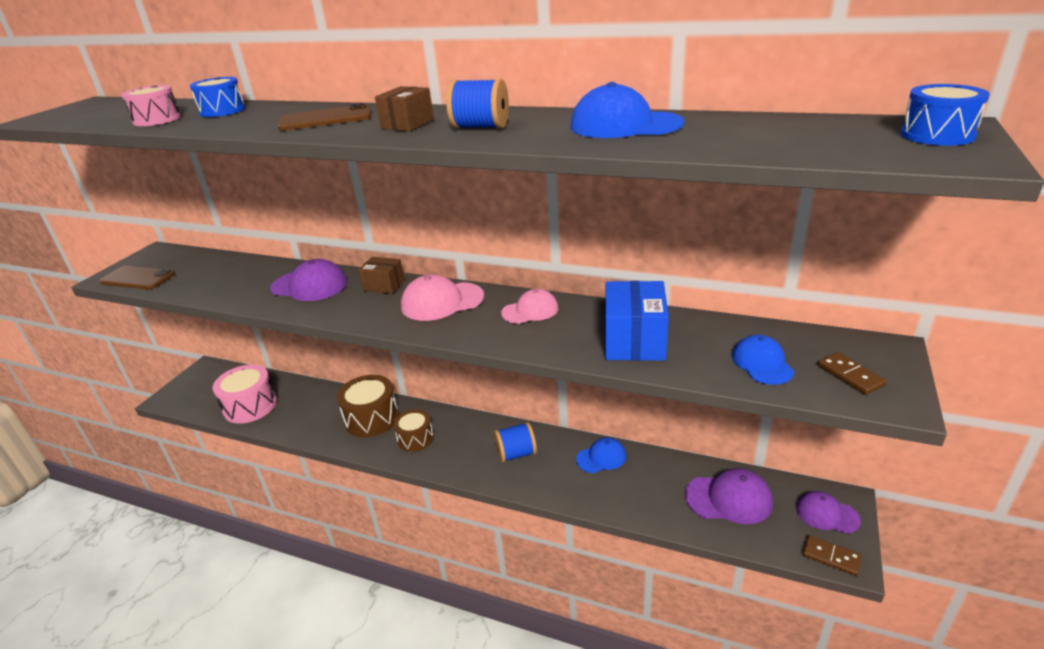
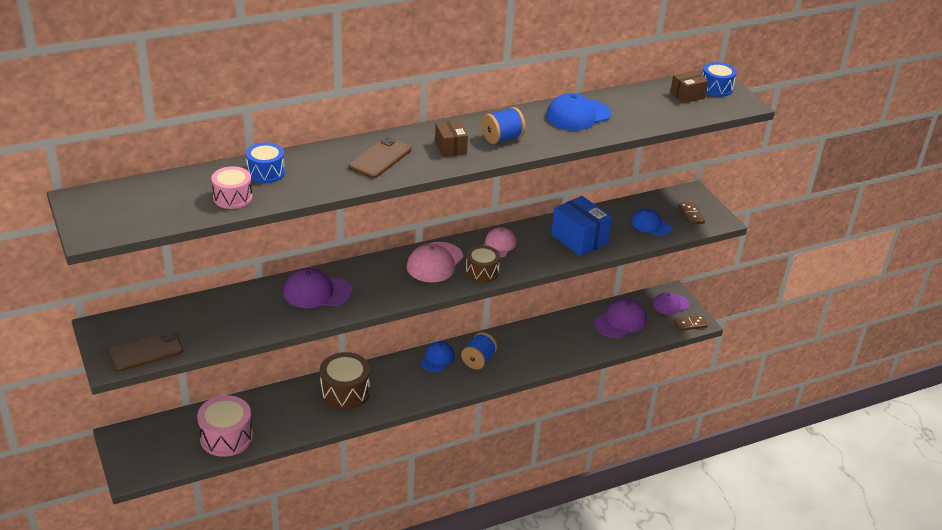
camera: 50 degrees left, 5 degrees up
purple cap [270,259,348,301] -> purple cap turned 150 degrees counterclockwise [283,268,352,308]
brown box [359,257,405,294] -> brown box moved to [670,70,708,104]
brown drum [393,409,434,452] -> brown drum moved to [466,245,500,283]
blue cap [576,437,627,473] -> blue cap moved to [421,341,455,372]
brown domino [818,352,887,395] -> brown domino turned 60 degrees clockwise [678,202,705,225]

